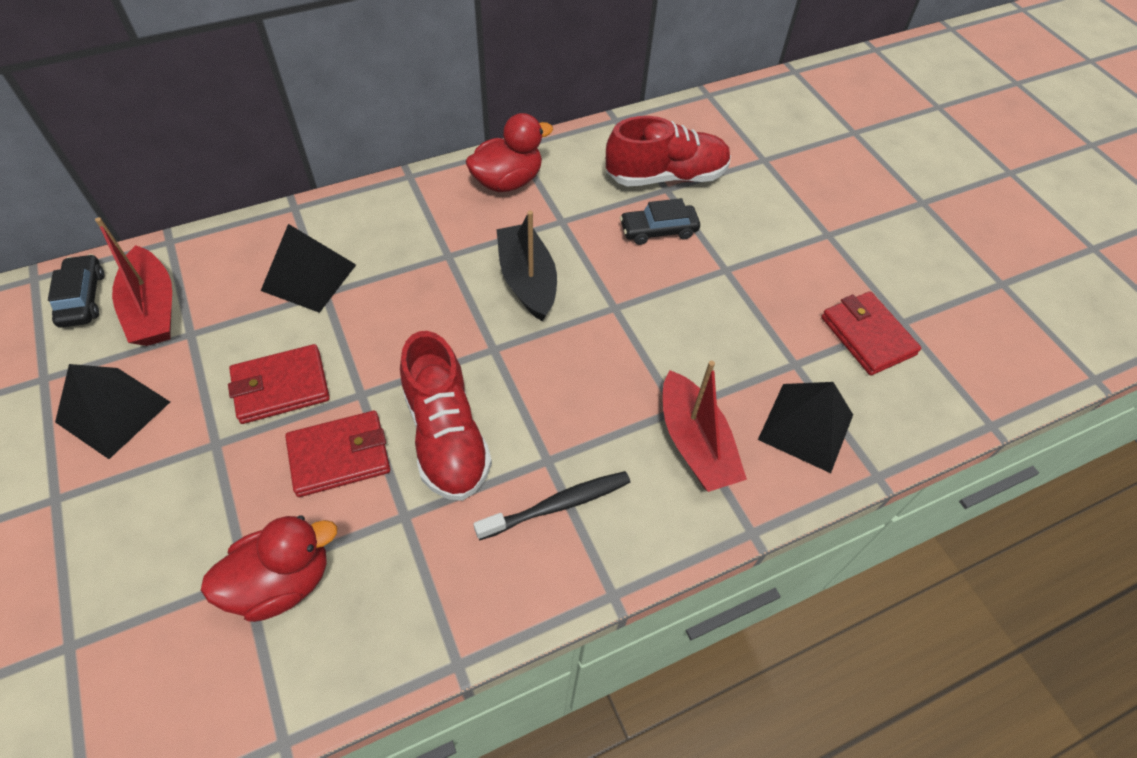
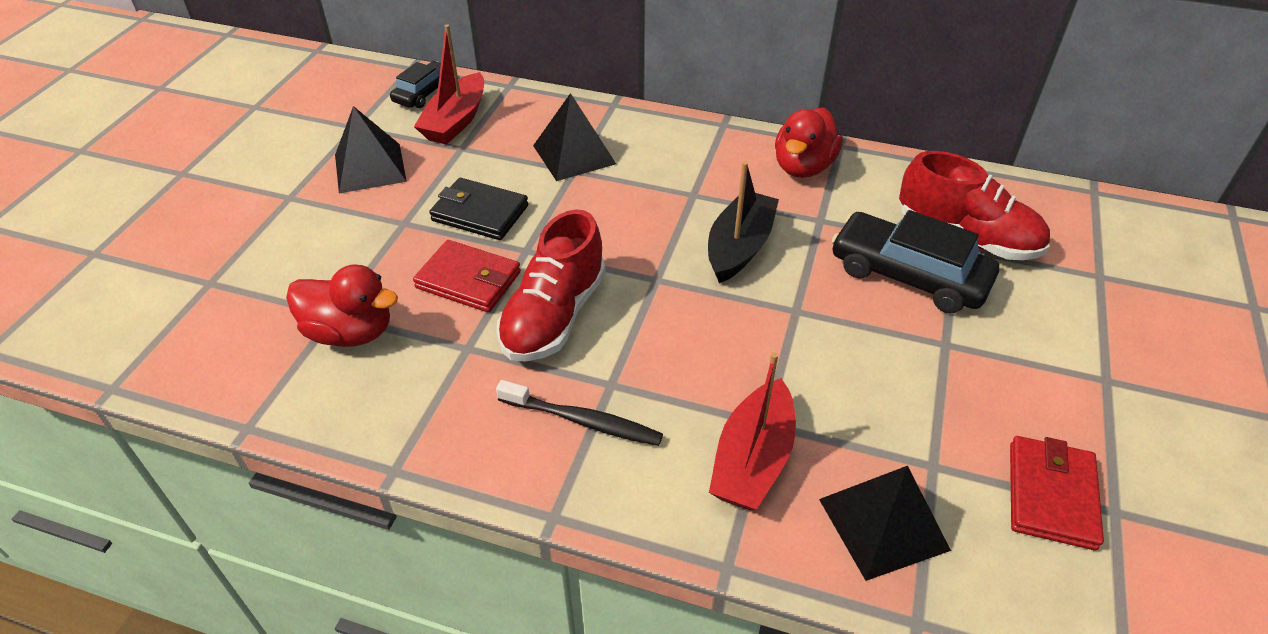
camera: 45 degrees right, 10 degrees down
red wallet [228,344,330,424] -> black wallet [429,178,528,240]
red duck [466,113,553,192] -> red duck turned 105 degrees clockwise [775,107,843,178]
black car [620,198,700,245] -> black car [831,210,999,313], size x1.73

